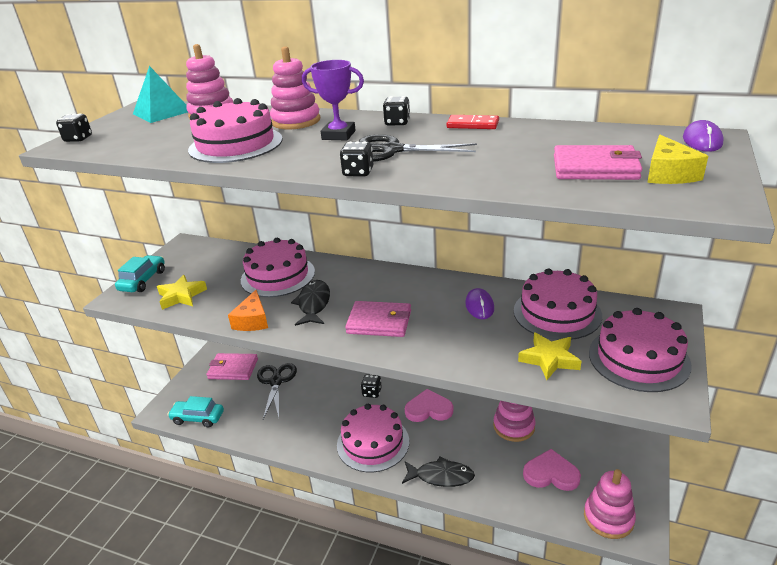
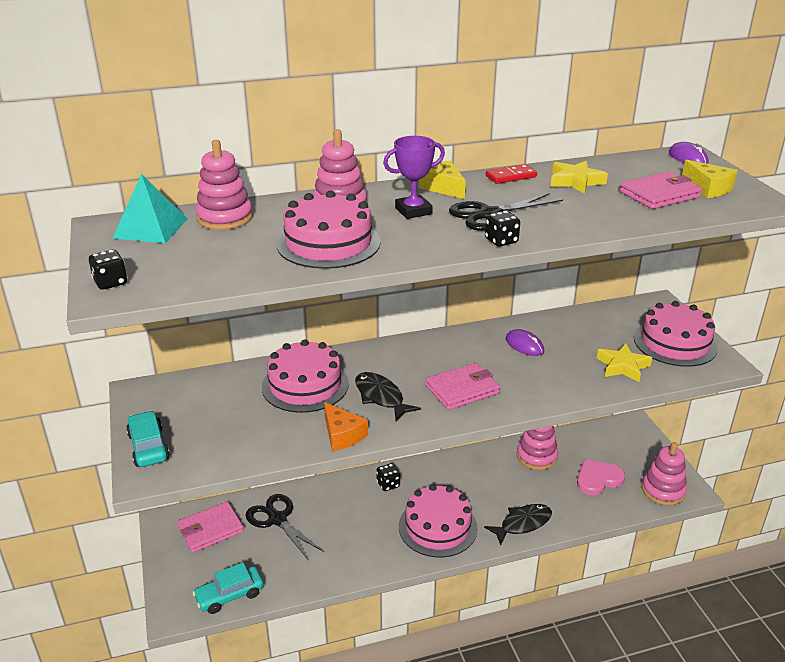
camera: 40 degrees left, 0 degrees up
yellow star [157,275,207,310] -> yellow star moved to [550,161,608,194]
black dice [383,96,410,125] -> yellow cheese [419,160,466,199]
pink heart [405,389,453,422] -> none
pink cake [514,268,602,340] -> none

